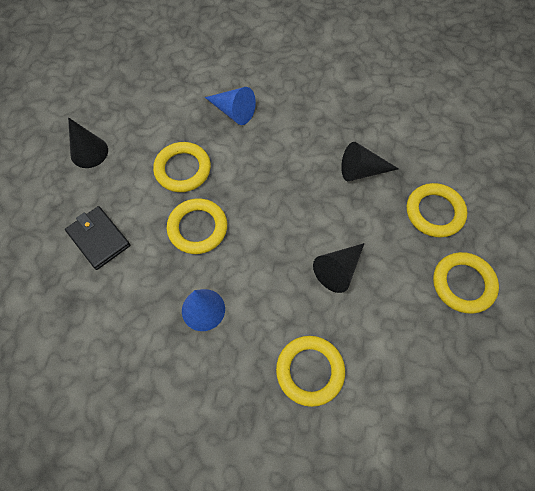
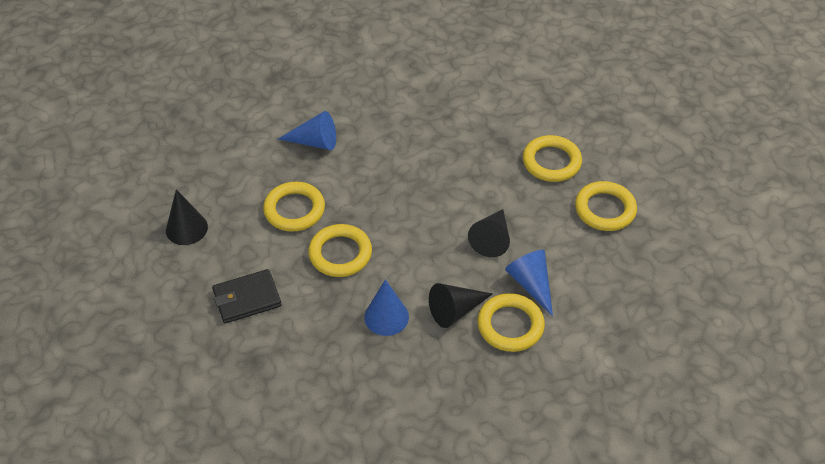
camera: 25 degrees left, 15 degrees down
black wallet [65,206,130,270] -> black wallet turned 45 degrees counterclockwise [212,269,282,324]
black cone [341,142,399,181] -> black cone moved to [429,283,493,328]
none -> blue cone [505,250,553,316]

